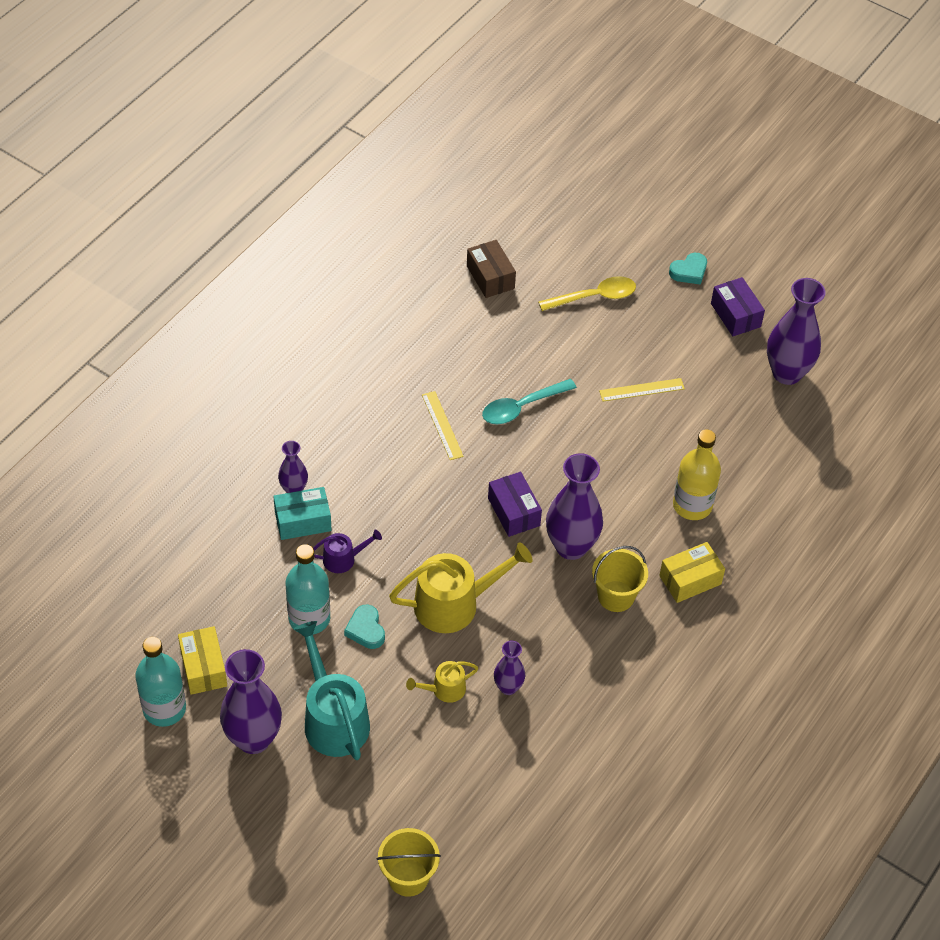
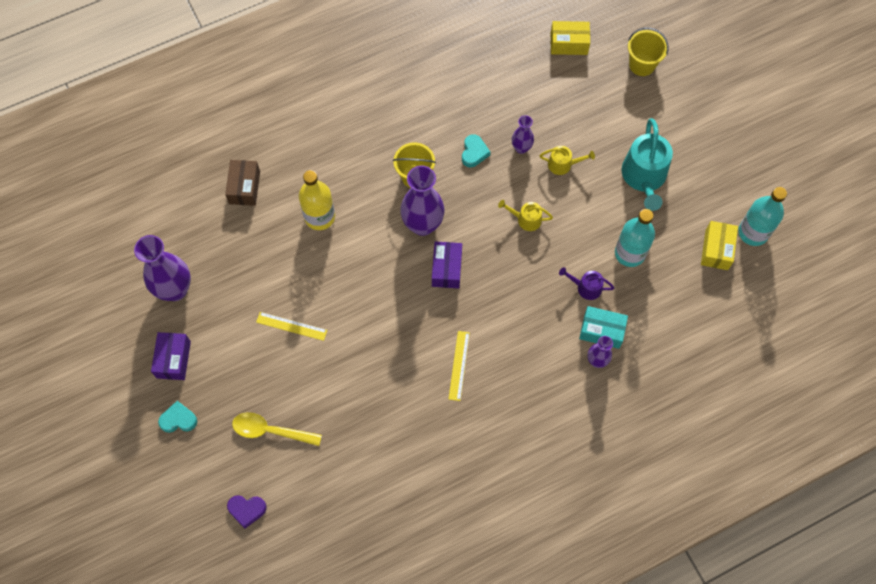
camera: 150 degrees left, 15 degrees up
purple vase [220,649,282,754] -> none
turquoise heart [344,604,385,649] -> turquoise heart moved to [462,134,491,167]
yellow watering can [389,542,533,633] -> yellow watering can [498,200,553,231], size x0.51
brown box [467,240,516,298] -> brown box moved to [225,160,260,206]
turquoise spoon [482,379,577,424] -> none
yellow box [659,542,725,603] -> yellow box moved to [551,21,590,55]
none -> purple heart [227,495,267,528]

